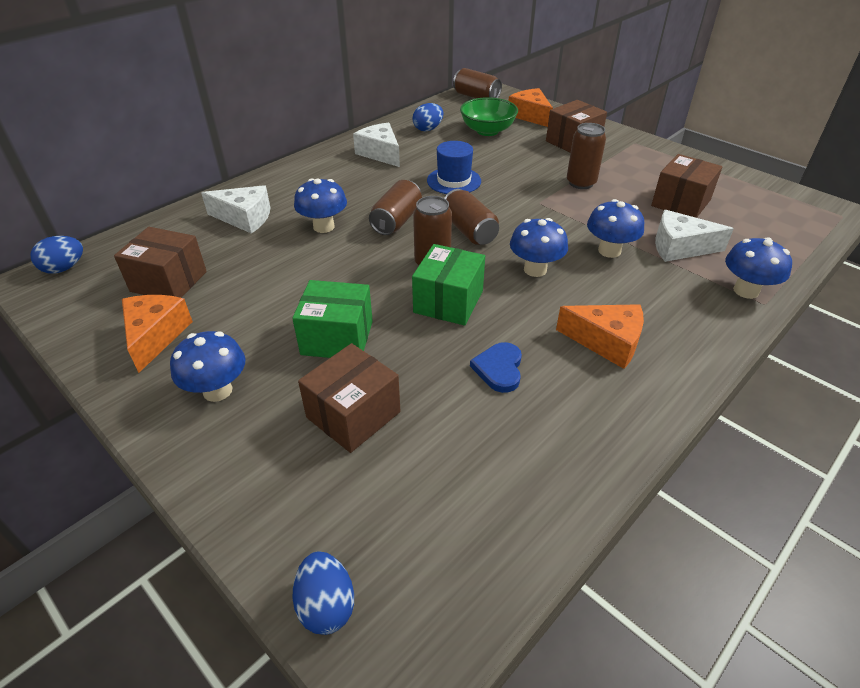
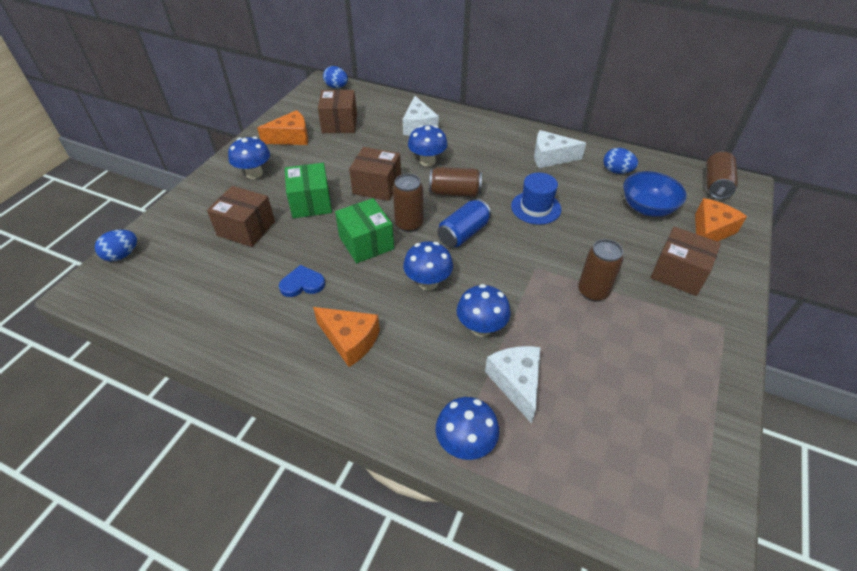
camera: 70 degrees right, 5 degrees up
white cheese [353,123,400,167] -> white cheese turned 120 degrees counterclockwise [534,130,586,168]
green box [412,244,485,326] -> green box turned 60 degrees clockwise [335,198,394,263]
brown can [445,189,499,245] -> blue can [437,199,491,247]
green bowl [460,97,518,136] -> blue bowl [623,171,687,217]
orange cheese [556,304,644,369] -> orange cheese turned 60 degrees counterclockwise [313,307,380,367]
brown box [651,154,723,218] -> brown box moved to [349,147,401,201]

